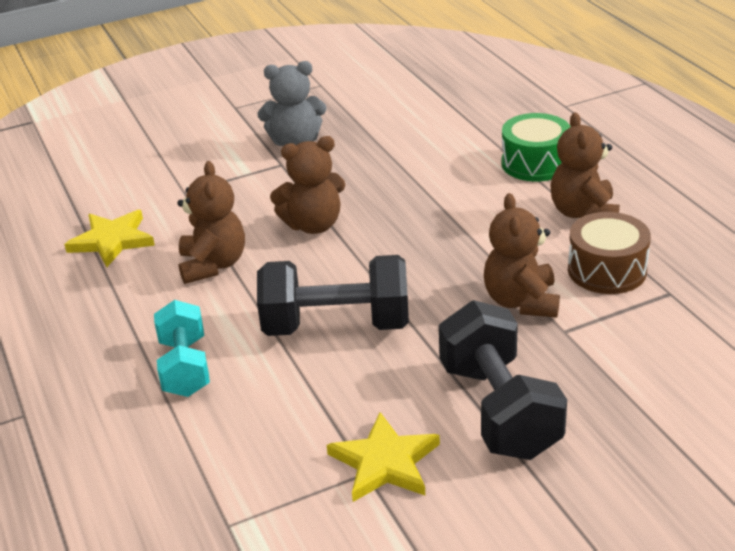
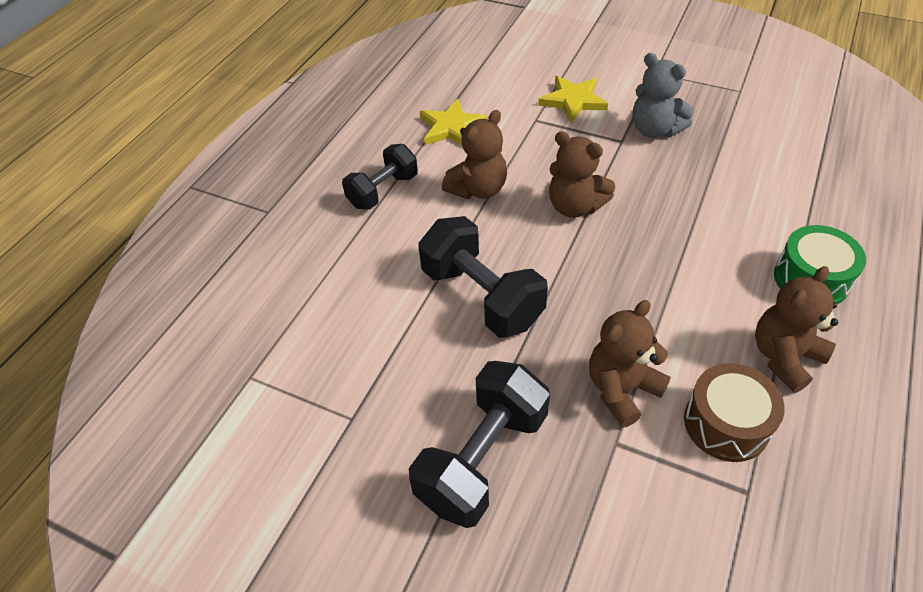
camera: 50 degrees right, 15 degrees up
turquoise dumbbell [154,300,210,397] -> none
yellow star [327,412,440,502] -> yellow star moved to [538,76,608,123]
none -> black dumbbell [342,144,418,210]

